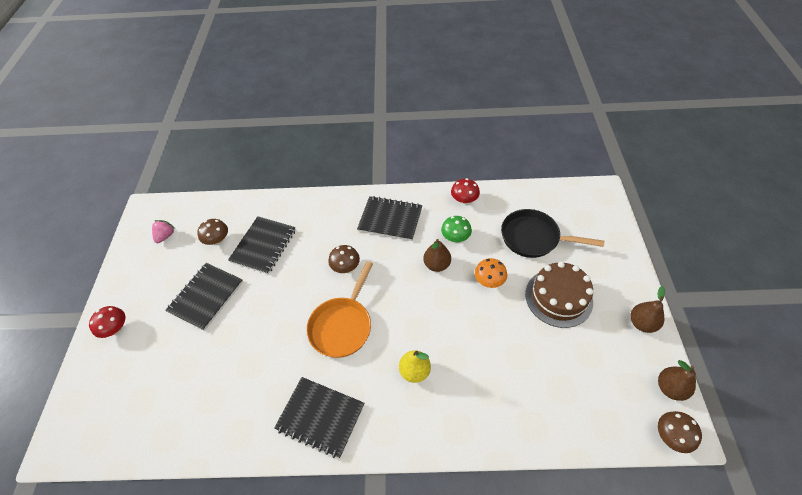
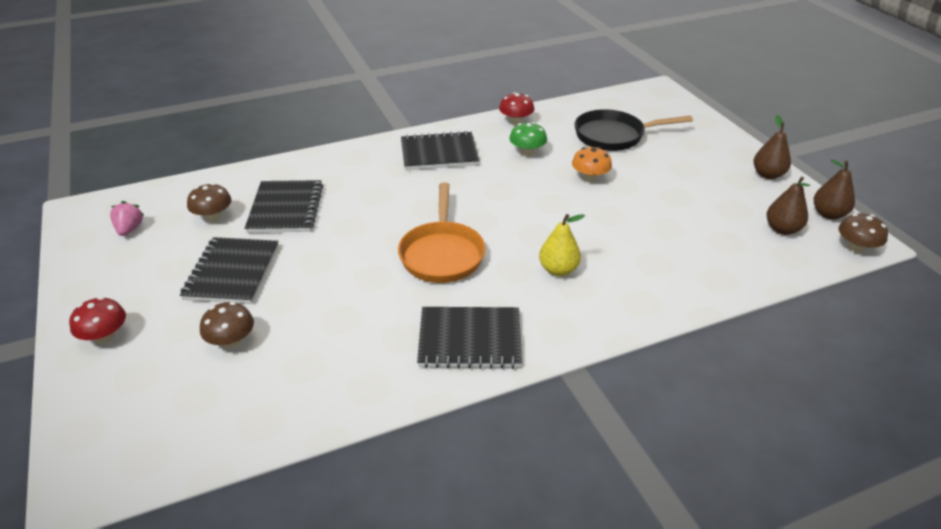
camera: 25 degrees left, 15 degrees down
brown mushroom [328,245,360,273] -> brown mushroom moved to [200,302,254,349]
brown pear [423,239,451,272] -> brown pear moved to [767,177,810,235]
brown cake [525,261,593,328] -> none

